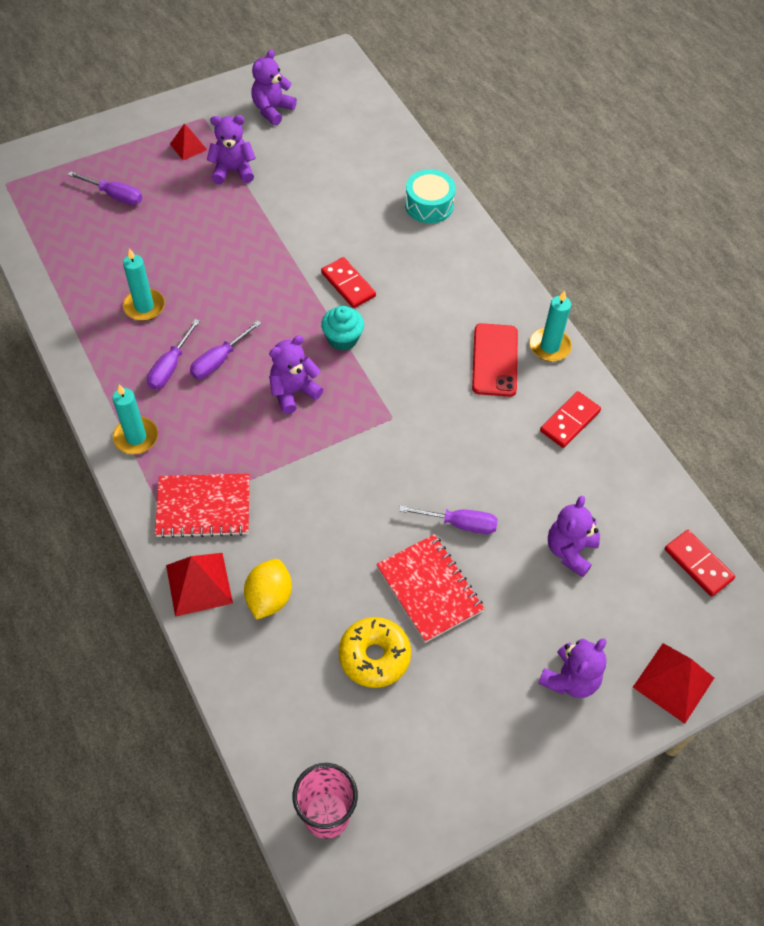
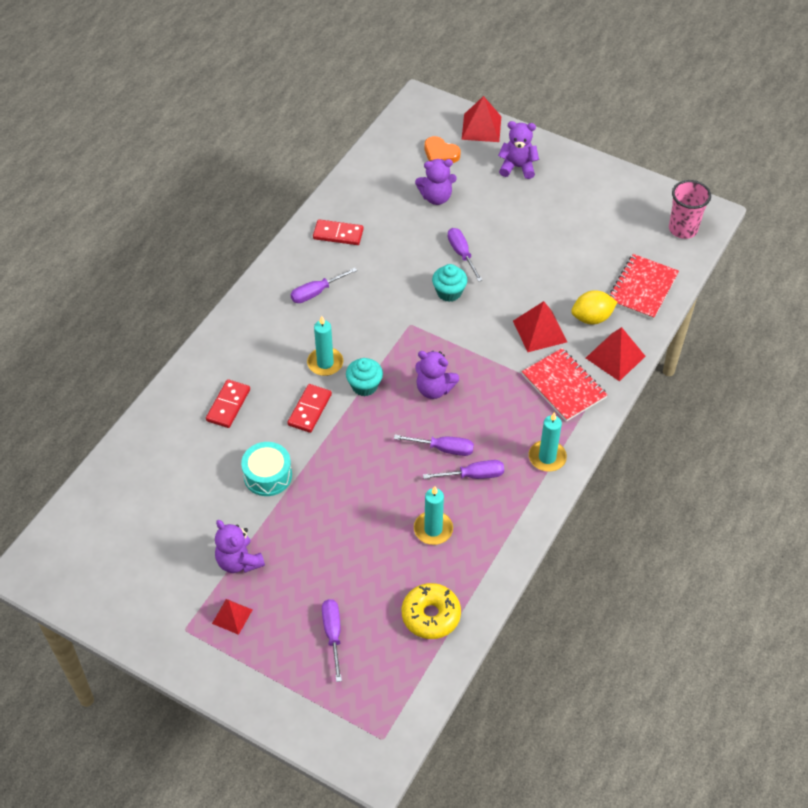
camera: 120 degrees left, 5 degrees down
purple teddy bear [251,49,297,125] -> none
yellow donut [339,617,411,688] -> yellow donut moved to [402,583,461,639]
red notebook [376,534,485,643] -> red notebook moved to [609,254,679,320]
turquoise drum [405,169,456,223] -> turquoise drum moved to [241,442,292,496]
red phone [472,323,518,397] -> purple screwdriver [291,268,357,303]
turquoise candle [530,290,572,361] -> turquoise candle moved to [307,316,343,376]
red domino [665,530,735,597] -> red domino moved to [206,379,250,428]
none -> orange heart [425,136,460,163]
none -> turquoise cupcake [432,264,467,302]
none -> red pyramid [513,301,567,352]

